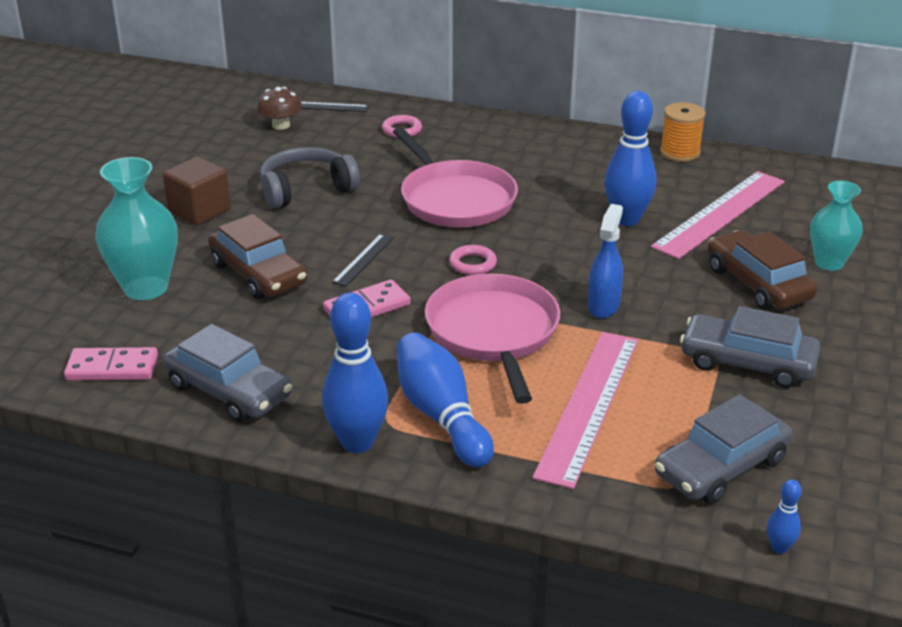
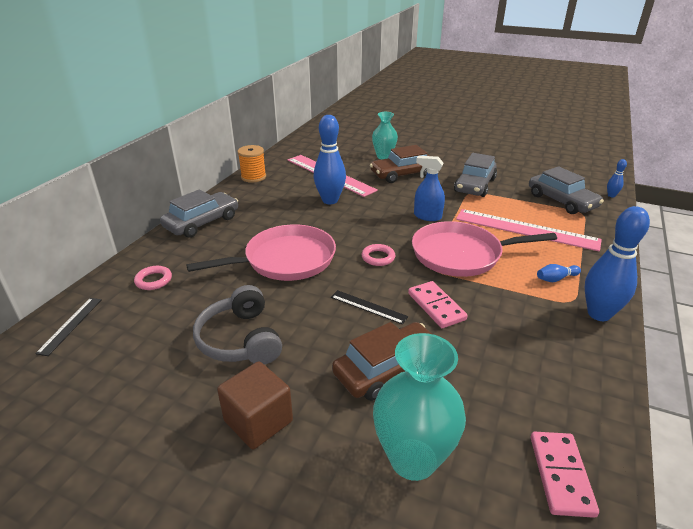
camera: 85 degrees left, 0 degrees up
grey car [163,324,292,422] -> grey car moved to [160,189,238,238]
brown mushroom [257,87,302,130] -> none
blue bowling pin [396,332,494,468] -> blue bowling pin [537,264,581,282], size x0.45

